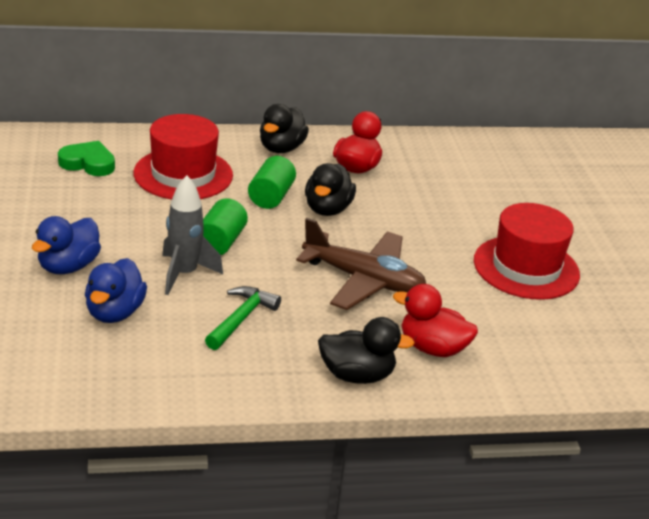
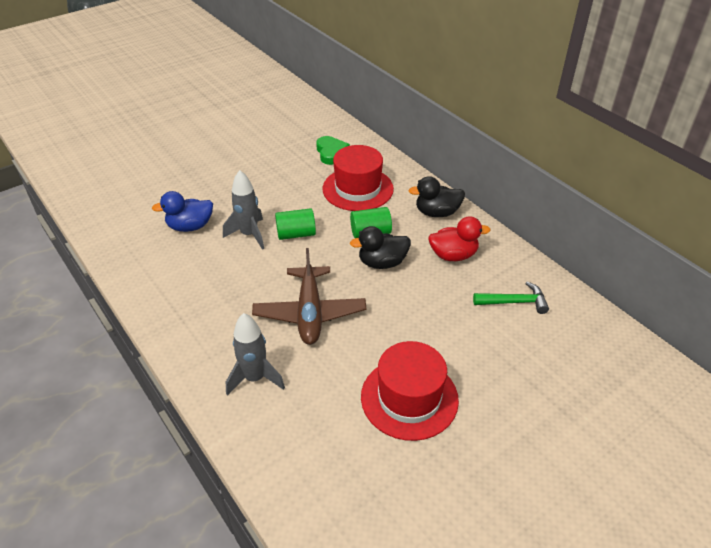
camera: 65 degrees right, 10 degrees up
blue duck [32,216,101,274] -> none
green hammer [205,286,281,350] -> green hammer moved to [473,282,549,314]
black duck [318,317,415,384] -> none
red duck [393,284,478,357] -> grey rocket [226,313,285,396]

